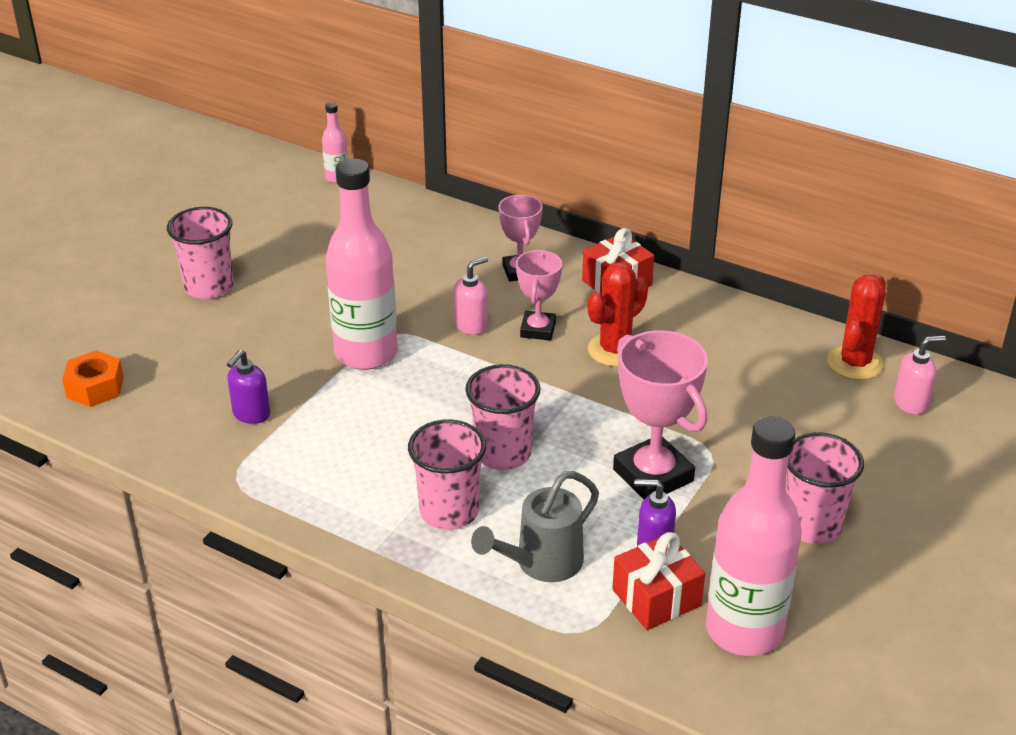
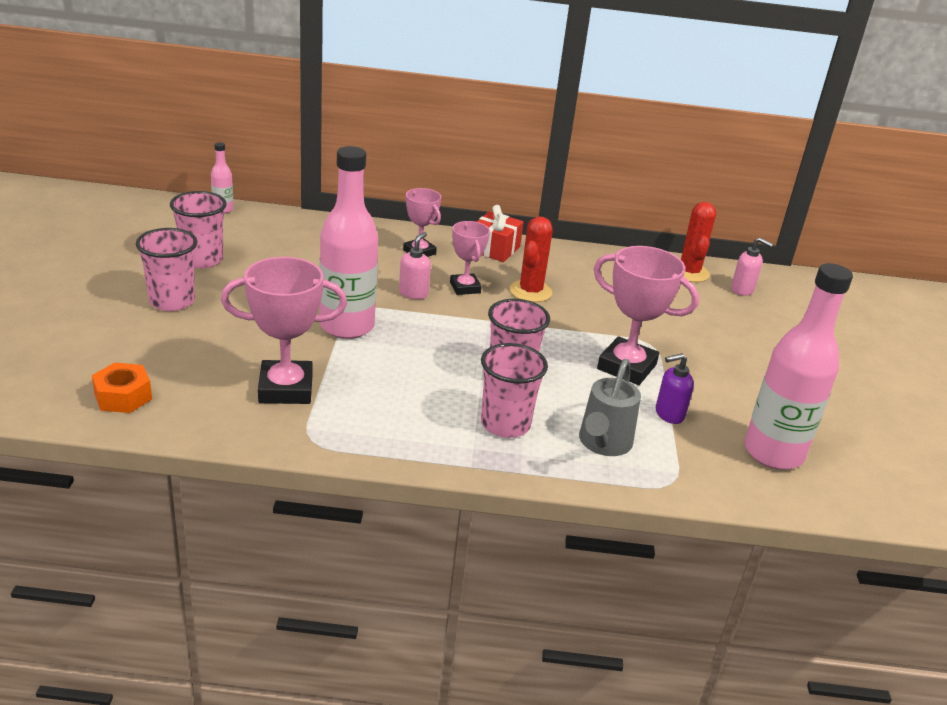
camera: 30 degrees left, 5 degrees down
purple soap dispenser [227,350,270,424] -> pink trophy [221,257,347,404]
red gift [612,532,705,630] -> none
pink cup [786,432,864,544] -> pink cup moved to [170,191,227,269]
pink soap dispenser [894,335,946,415] -> pink soap dispenser turned 75 degrees clockwise [731,238,773,296]

